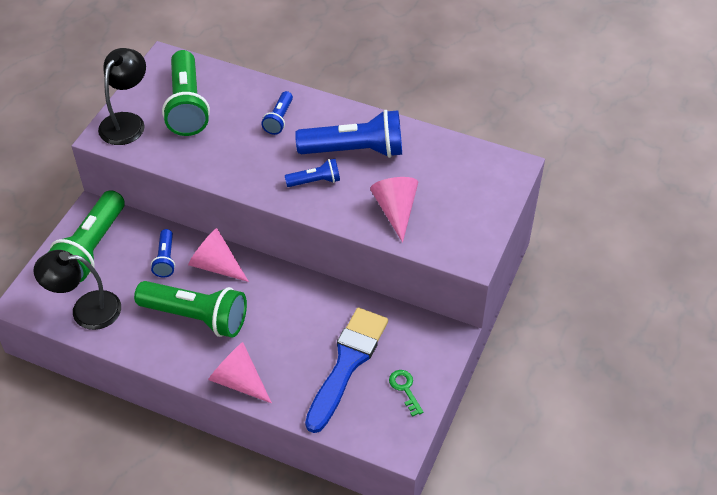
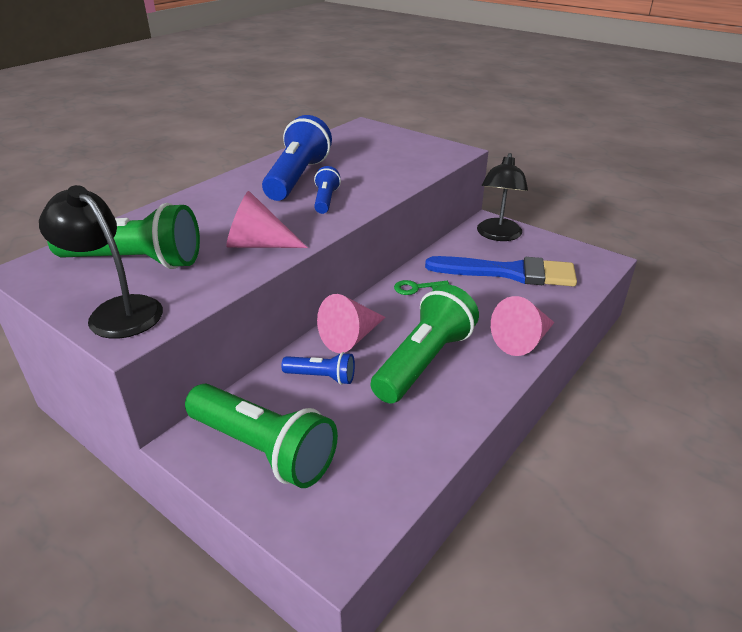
camera: 75 degrees left, 15 degrees down
black lamp [33,250,121,330] -> black lamp moved to [477,153,528,241]
blue flashlight [261,91,293,135] -> none
blue brush [305,308,388,433] -> blue brush turned 150 degrees clockwise [425,256,577,287]
pink cone [370,177,418,243] -> pink cone moved to [226,191,308,248]
green key [389,370,424,417] -> green key moved to [394,280,449,295]

